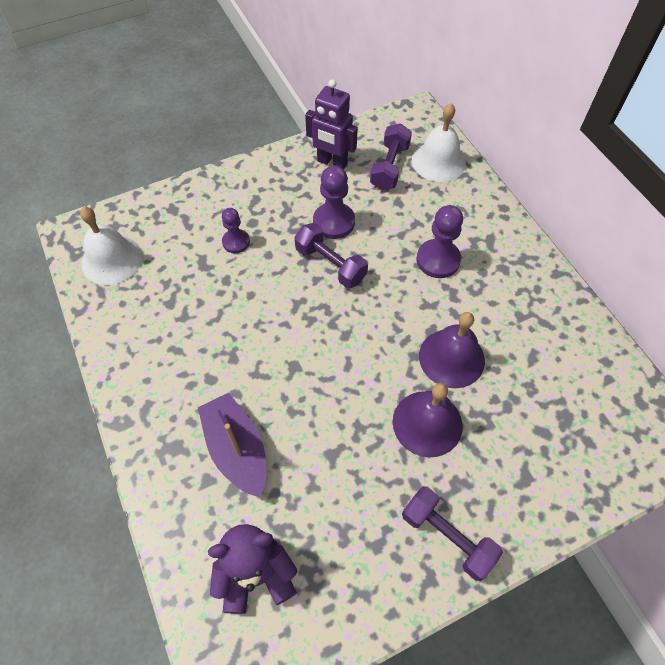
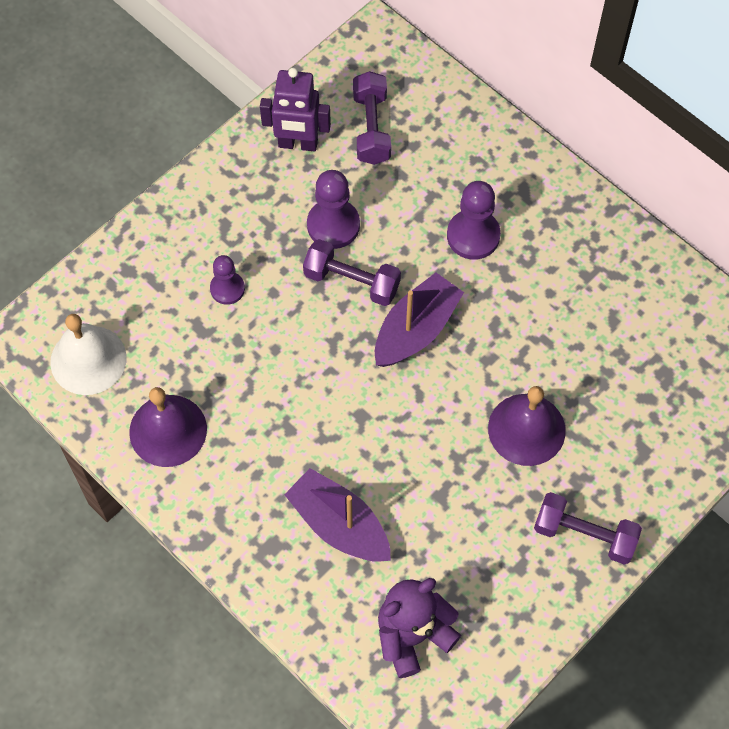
camera: 20 degrees left, 5 degrees up
white bell [412,103,466,182] -> none
purple bell [419,312,485,388] -> purple bell moved to [129,387,207,467]
none -> purple boat [375,273,464,367]

